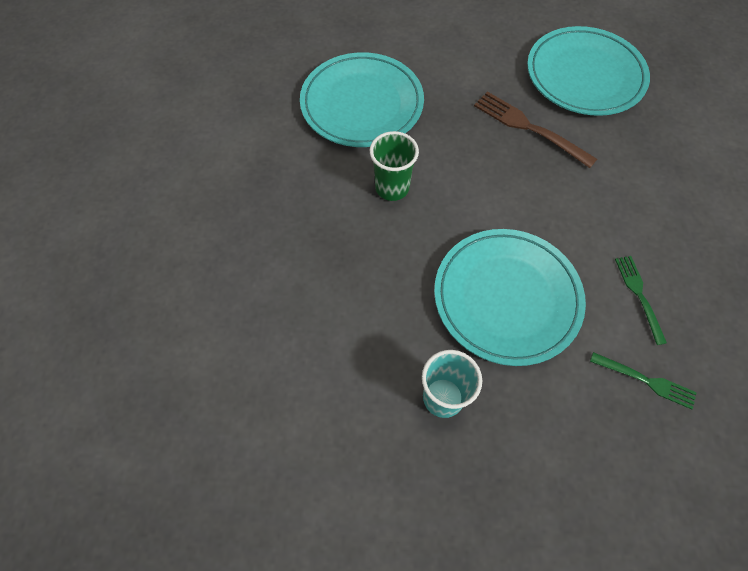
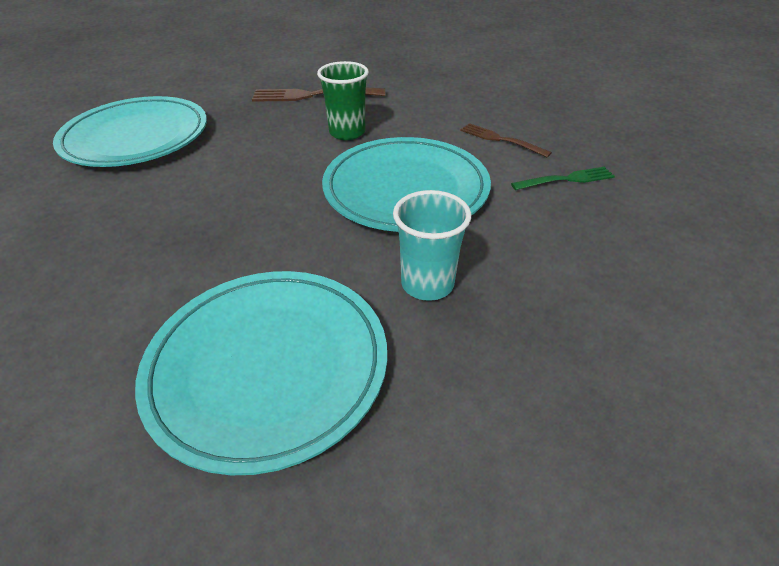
camera: 40 degrees left, 20 degrees down
green cup [370,131,419,201] -> green cup moved to [317,61,369,140]
turquoise plate [527,26,650,116] -> turquoise plate moved to [135,271,387,475]
green fork [615,256,667,345] -> brown fork [460,123,552,157]

